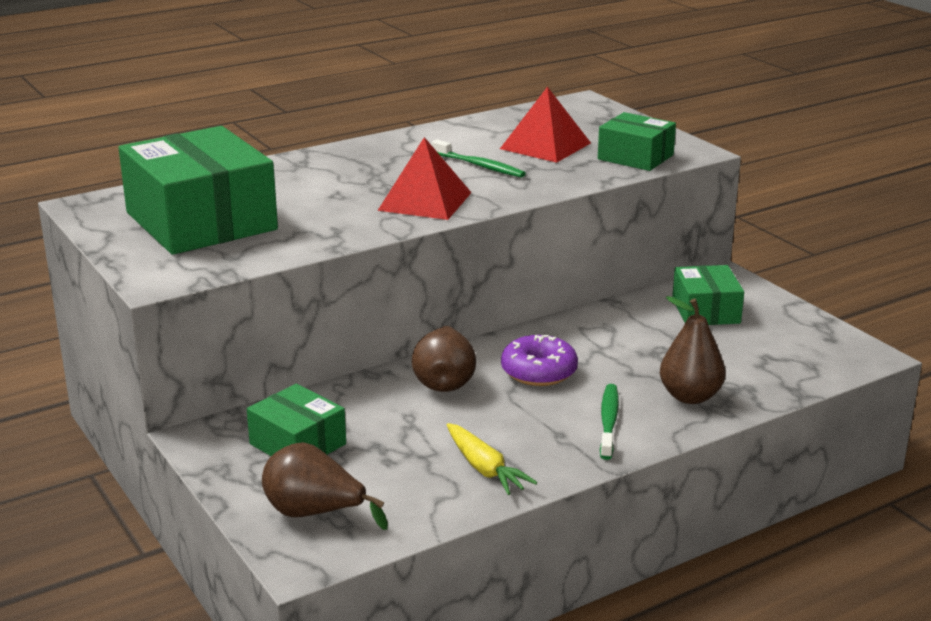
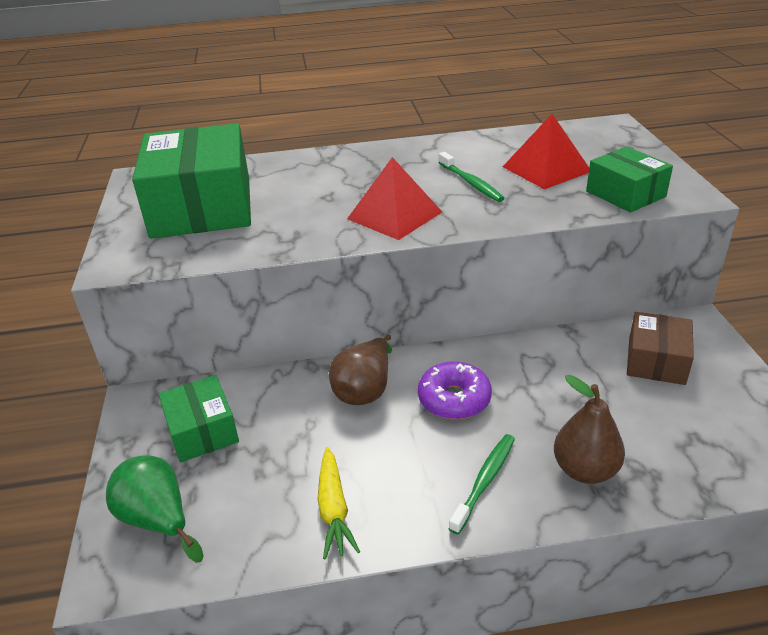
camera: 25 degrees right, 10 degrees up
brown pear [262,442,388,530] -> green pear [106,456,204,563]
green box [672,265,744,325] -> brown box [627,312,694,385]

